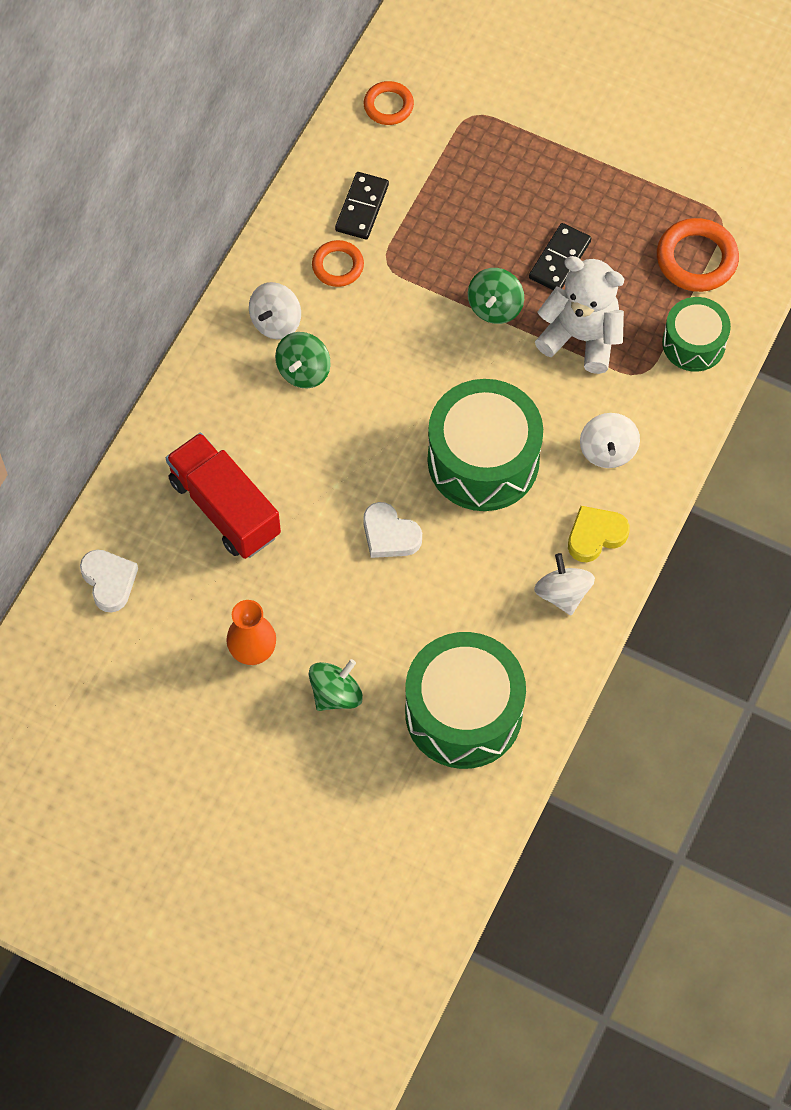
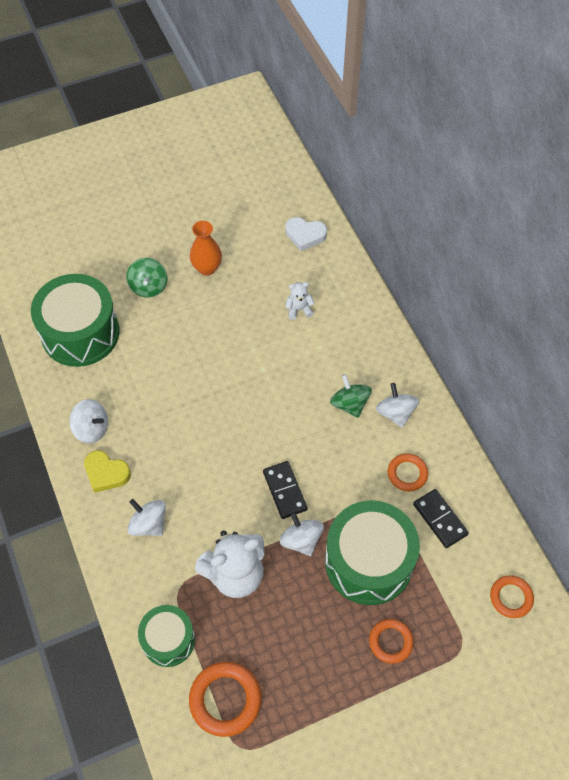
camera: 130 degrees right, 5 degrees down
red truck [166,433,281,559] -> white teddy bear [285,282,314,320]
white heart [363,502,422,558] -> none
green drum [428,379,543,511] -> green drum moved to [325,501,420,605]
green spinning top [468,268,524,324] -> white spinning top [280,512,324,556]
black domino [529,223,591,290] -> black domino moved to [263,461,307,519]
yellow heart [568,506,630,562] -> yellow heart turned 105 degrees clockwise [84,450,131,493]
none -> orange ring [369,619,414,664]

